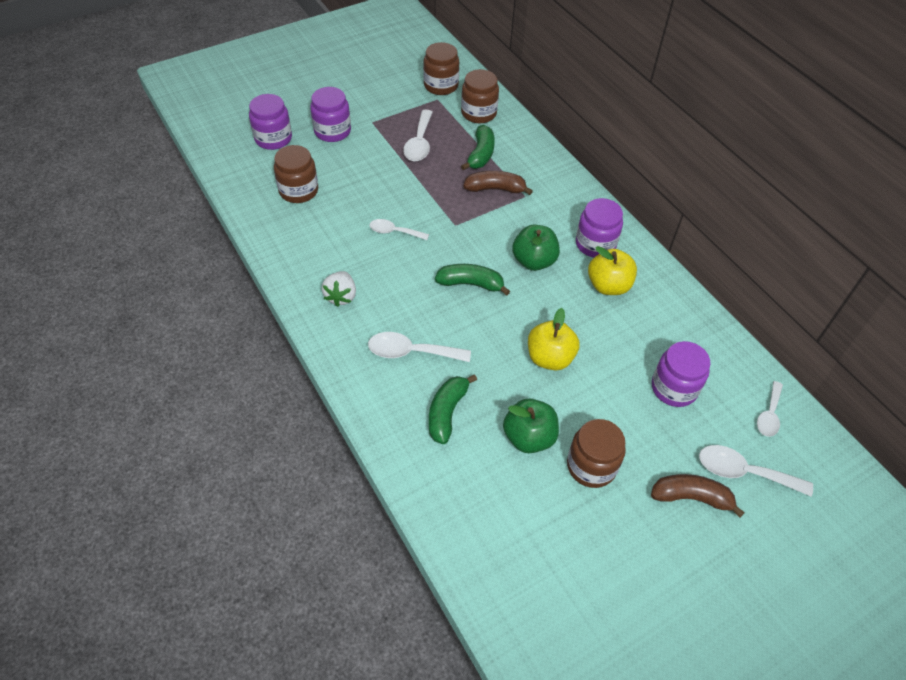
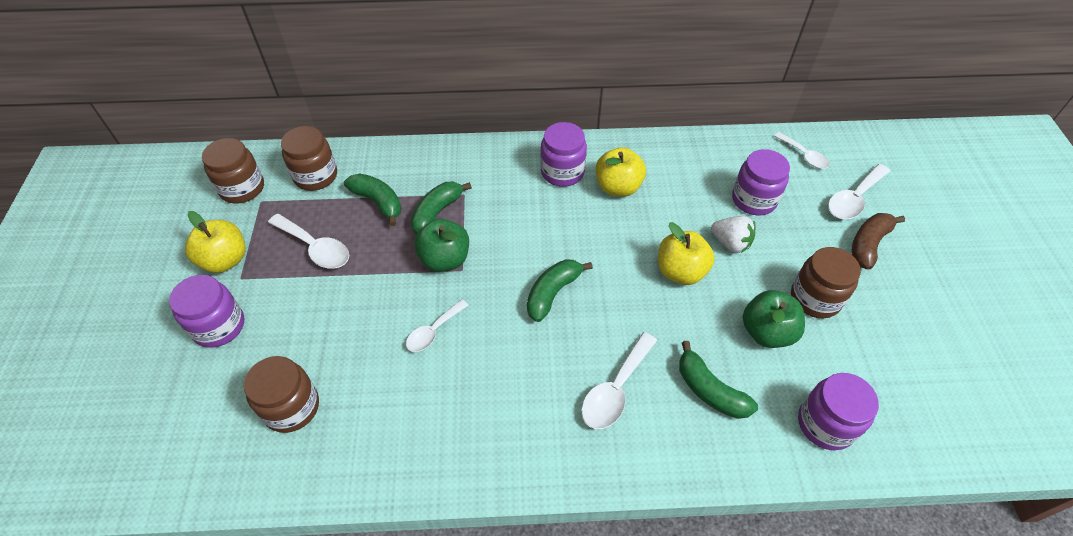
camera: 60 degrees left, 0 degrees up
purple jar [249,94,292,150] -> purple jar moved to [798,373,879,450]
white strawberry [322,271,356,307] -> white strawberry moved to [711,216,756,253]
brown banana [464,171,533,195] -> green banana [411,182,472,234]
green apple [512,225,560,271] -> green apple moved to [414,219,469,272]
none -> yellow apple [185,211,246,273]

